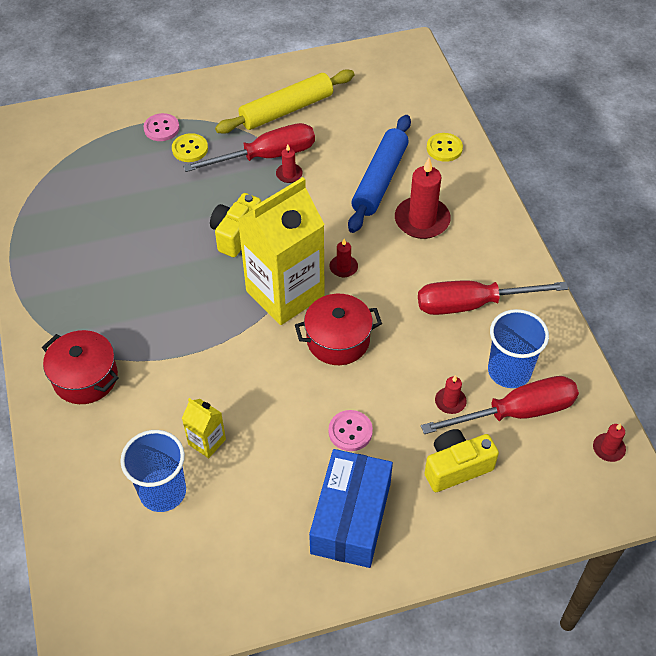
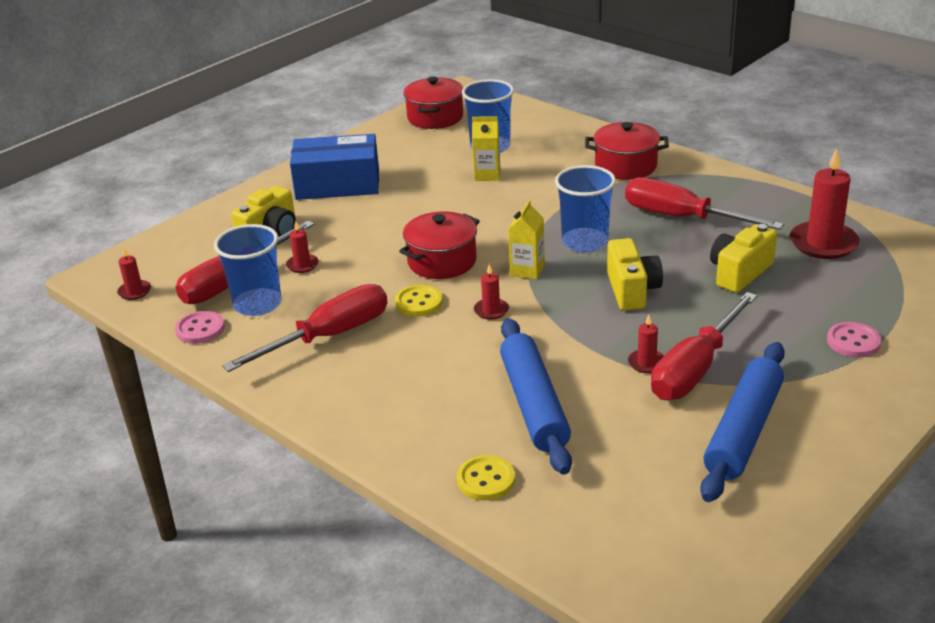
camera: 150 degrees right, 20 degrees down
yellow button [172,133,208,162] -> yellow button moved to [395,285,443,316]
yellow rolling pin [215,70,354,134] -> blue rolling pin [700,342,785,502]
yellow carton [238,177,325,325] -> yellow carton [508,200,545,279], size x0.43
blue box [309,449,393,568] -> blue box turned 75 degrees counterclockwise [290,134,379,200]
pink button [329,410,373,451] -> pink button moved to [175,311,225,344]
red candle [395,158,451,239] -> red candle moved to [790,148,859,259]
none -> red pot [403,77,463,129]
none -> blue cup [555,165,616,252]
none -> red screwdriver [625,178,784,230]
none -> yellow camera [710,224,777,293]

